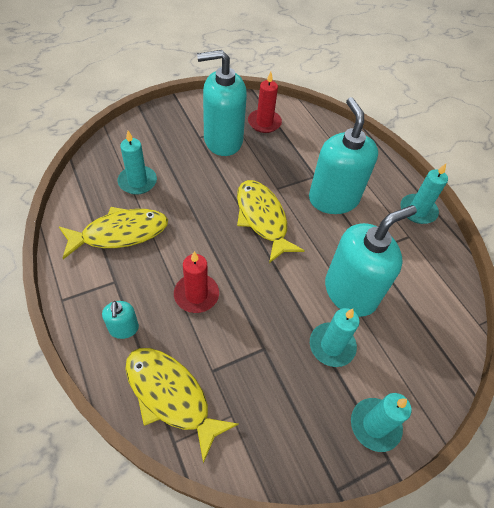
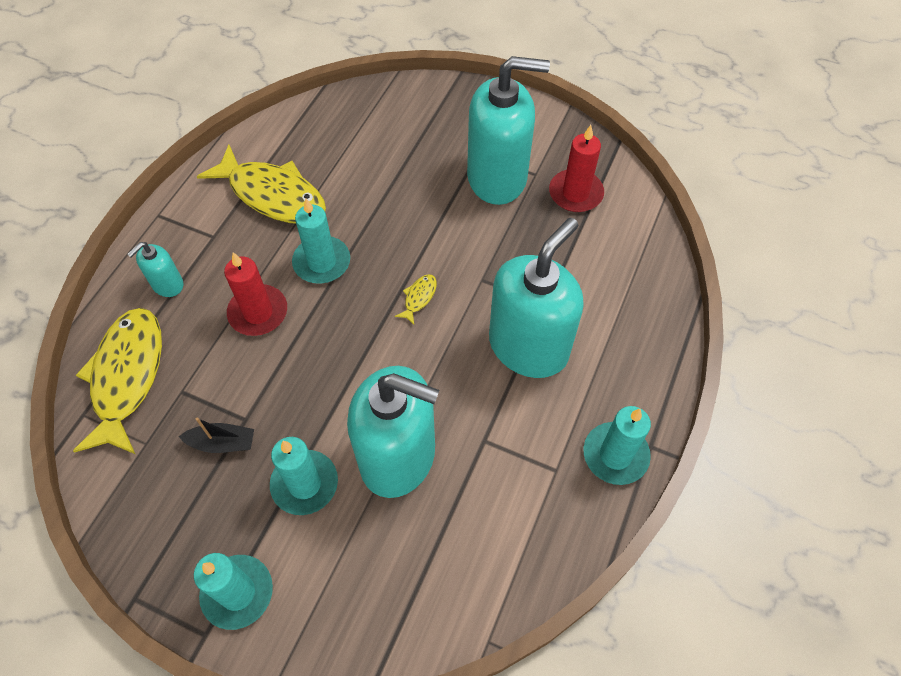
camera: 55 degrees right, 5 degrees up
turquoise candle [118,131,157,195] -> turquoise candle moved to [292,198,350,283]
turquoise soap dispenser [197,50,247,156] -> turquoise soap dispenser turned 135 degrees clockwise [467,56,550,205]
yellow fish [237,180,305,263] -> yellow fish [395,274,437,325], size x0.40
none -> black boat [179,417,254,453]

